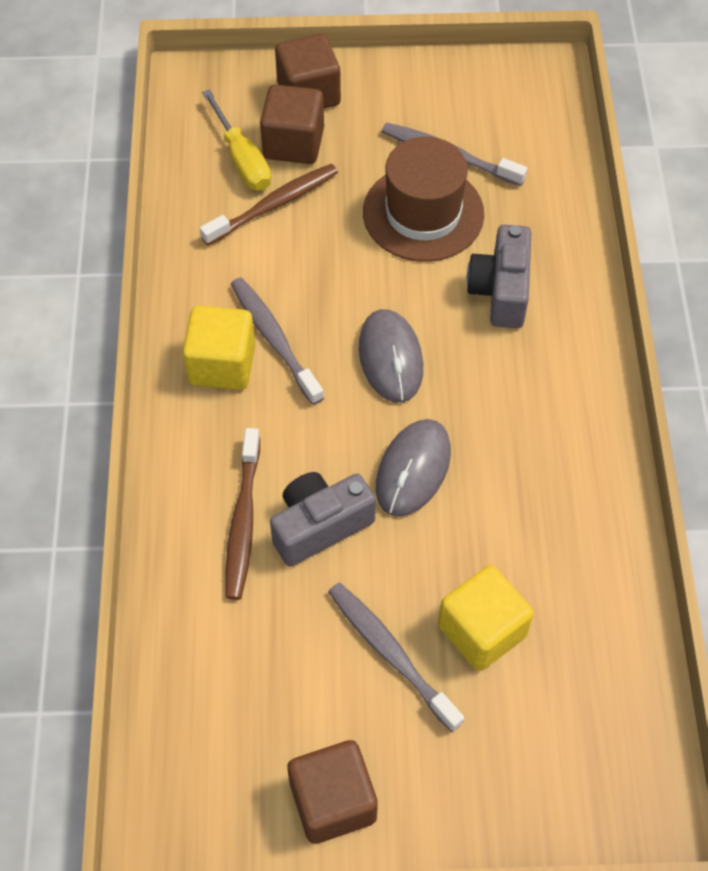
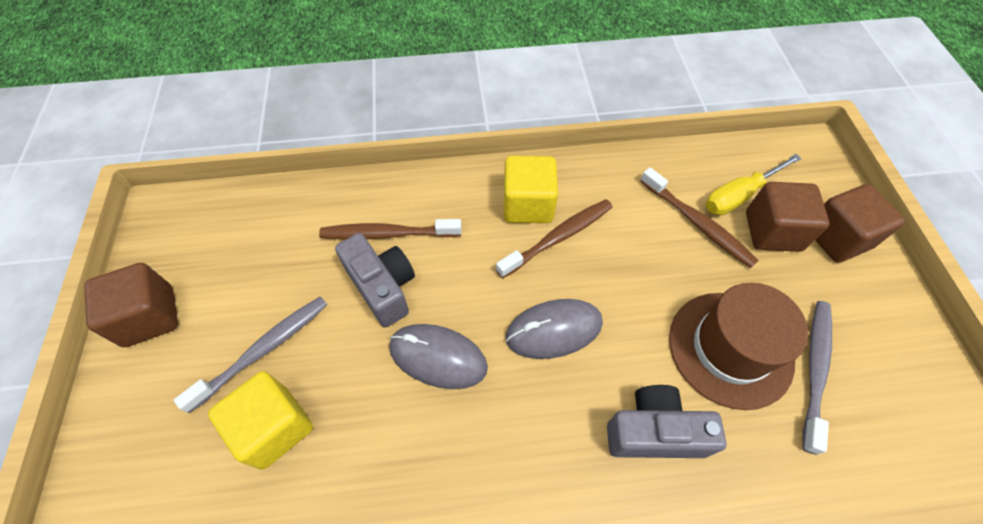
camera: 85 degrees right, 0 degrees up
grey toothbrush [231,278,324,405] -> brown toothbrush [496,199,612,278]

